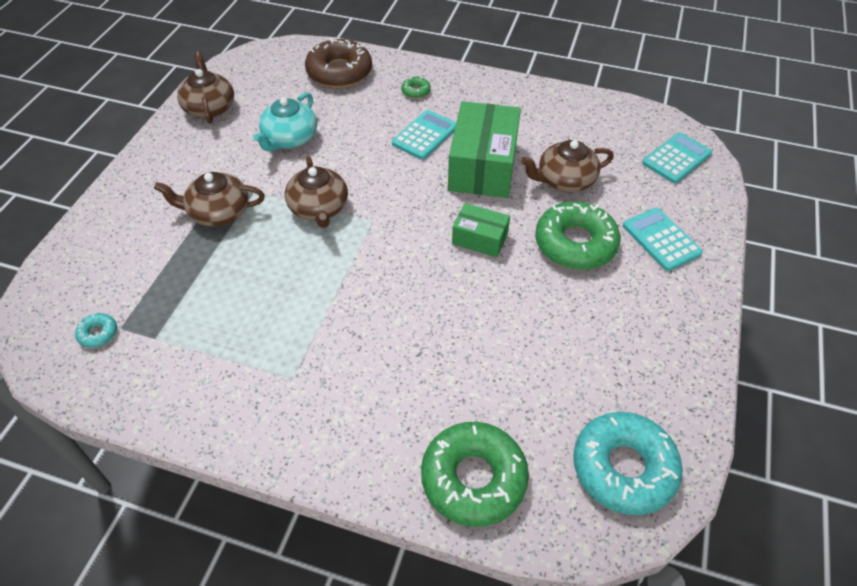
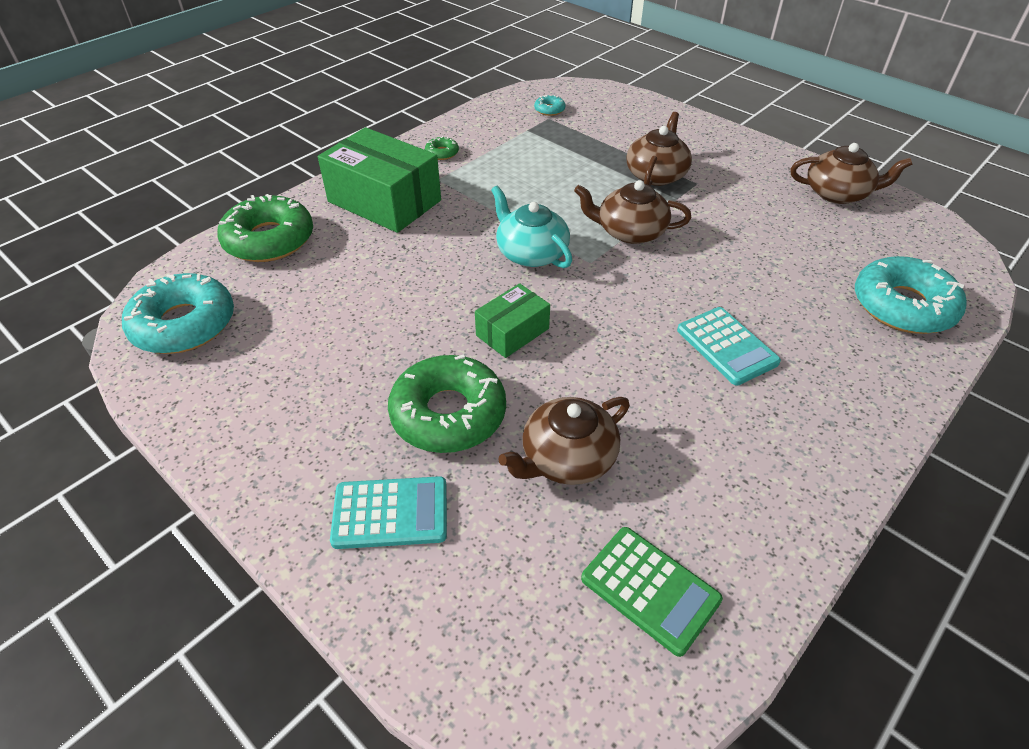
camera: 115 degrees right, 5 degrees down
turquoise teapot [253,92,317,151] -> turquoise teapot moved to [491,186,572,268]
brown donut [305,38,372,88] -> turquoise donut [855,256,967,334]
green donut [401,77,431,99] -> green donut moved to [425,136,459,160]
green box [448,101,521,198] -> green box moved to [318,127,441,233]
brown teapot [521,140,614,192] -> brown teapot turned 135 degrees counterclockwise [498,397,630,485]
turquoise calculator [642,133,712,184] -> none
none -> green calculator [581,527,723,657]

